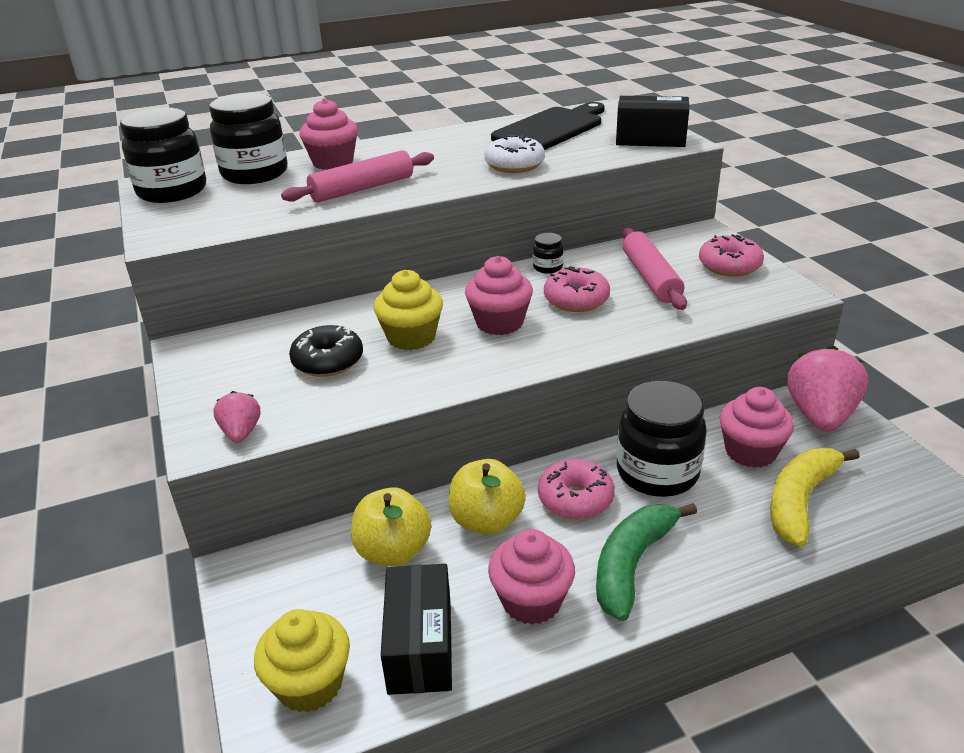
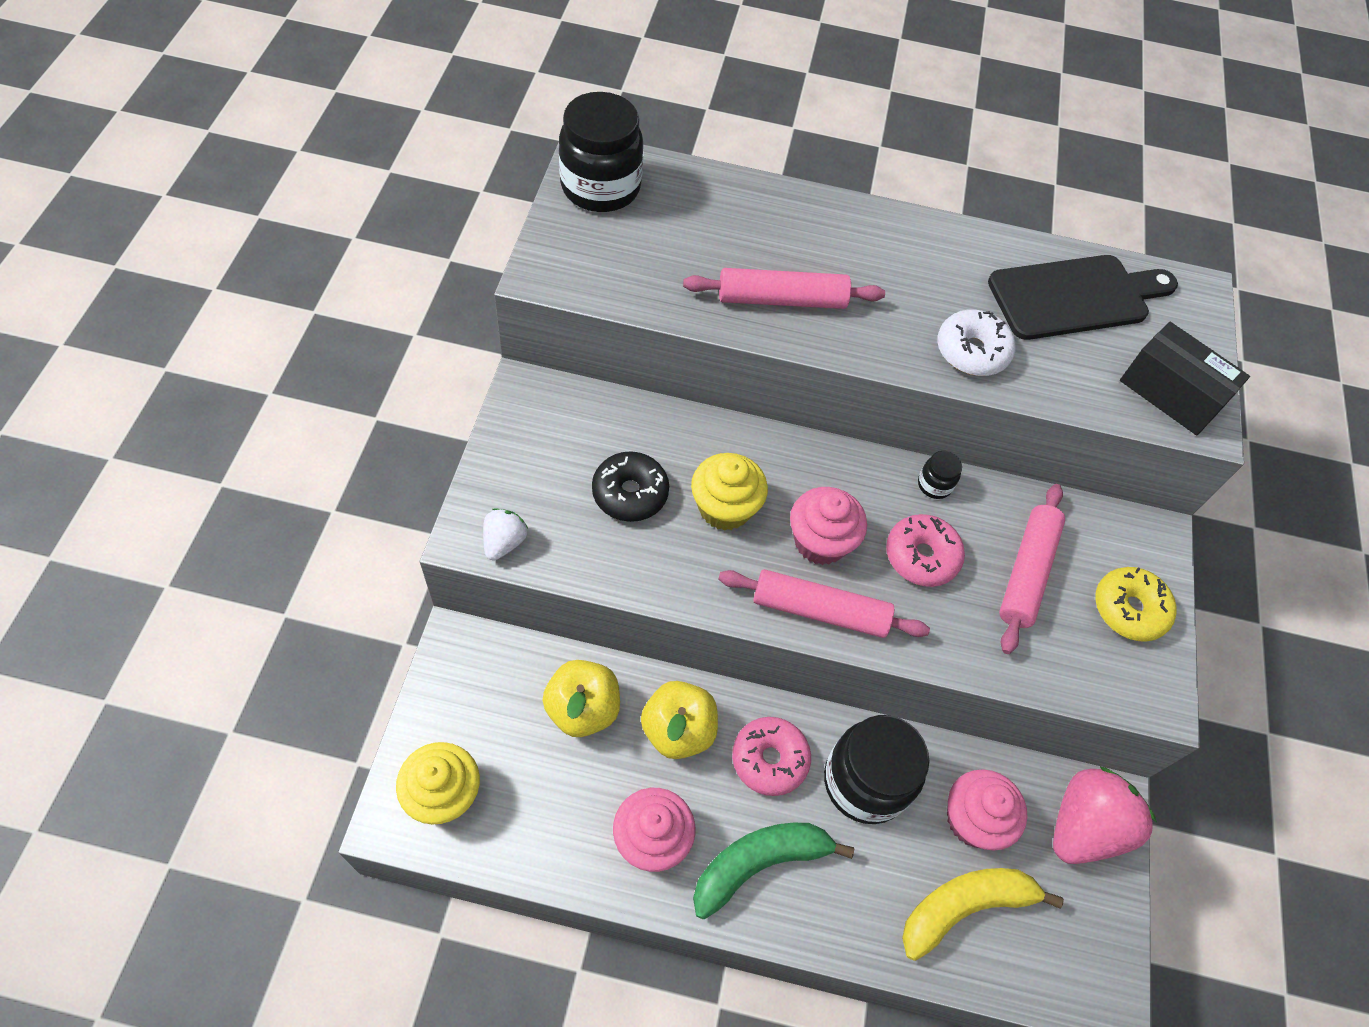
camera: 25 degrees right, 25 degrees up
black jar [209,93,288,184] -> none
pink strawberry [213,391,260,443] -> white strawberry [483,508,528,561]
pink cupcake [299,98,358,170] -> none
black box [381,564,452,695] -> none
pink donut [699,234,764,277] -> yellow donut [1095,567,1176,642]
none -> pink rolling pin [718,569,930,638]

